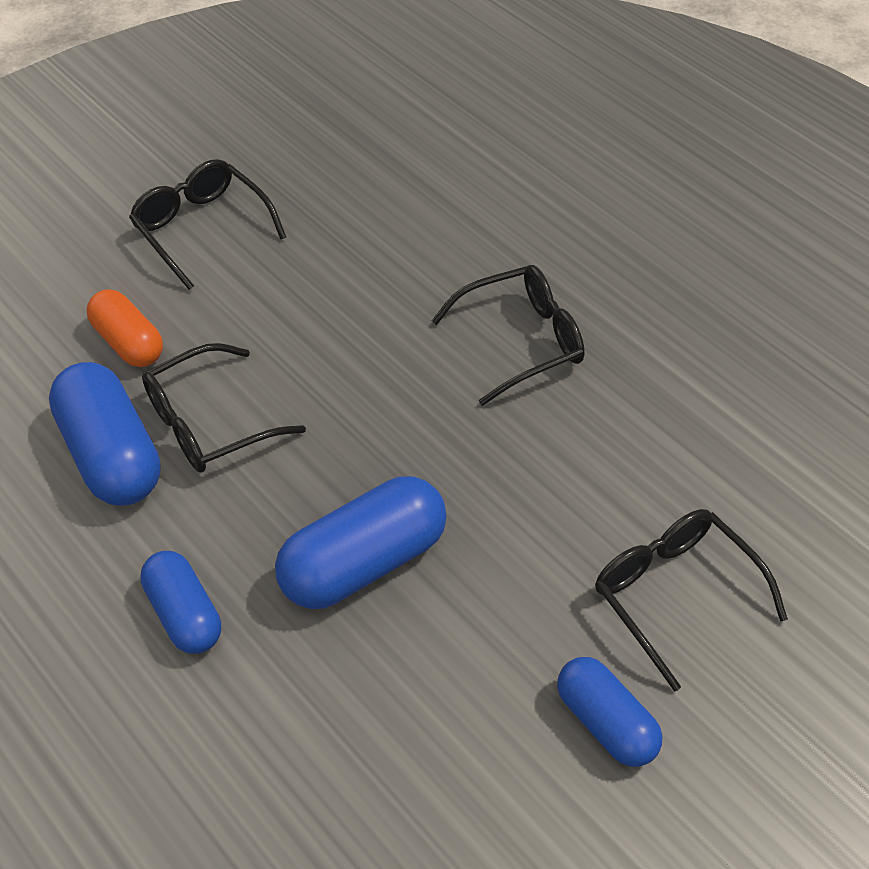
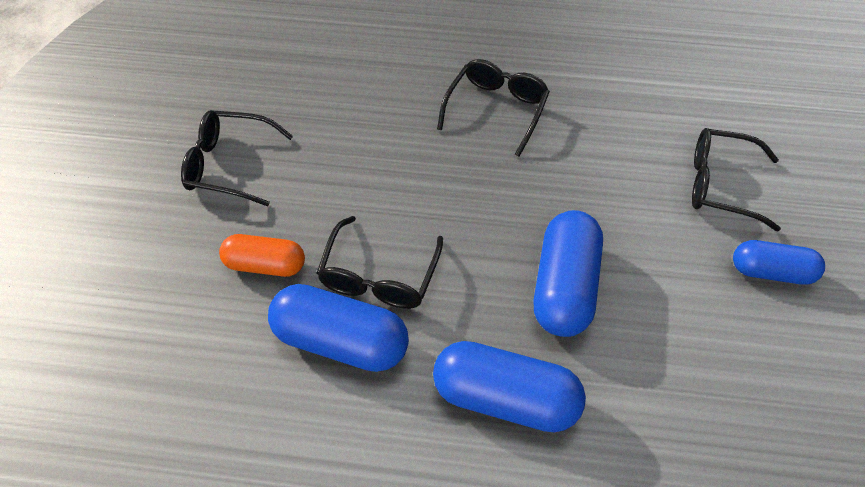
camera: 45 degrees left, 5 degrees up
blue capsule [140,551,221,654] -> blue capsule [433,341,586,432], size x1.57

